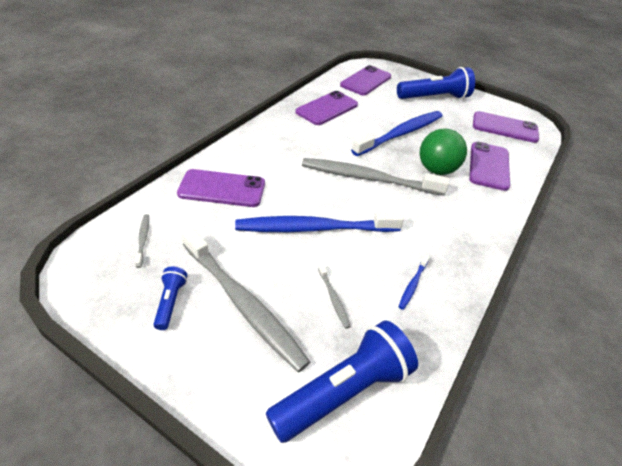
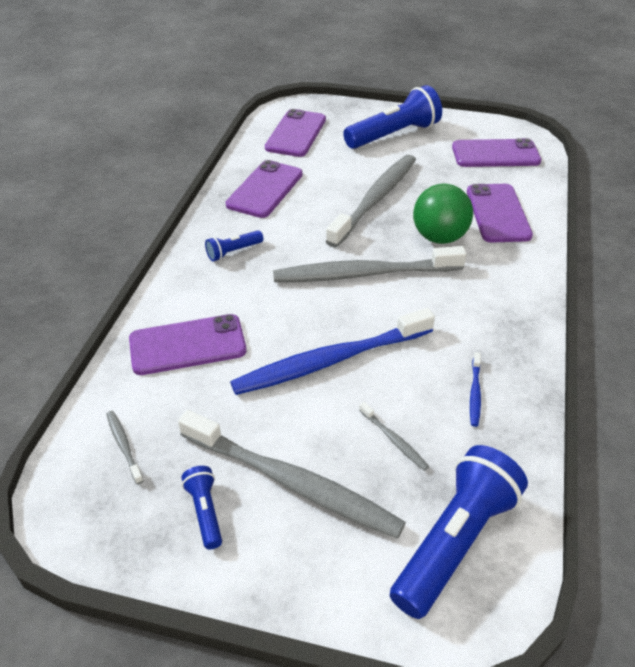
camera: 15 degrees left, 0 degrees up
blue toothbrush [351,111,442,156] -> grey toothbrush [326,155,416,247]
none -> blue flashlight [205,230,263,261]

